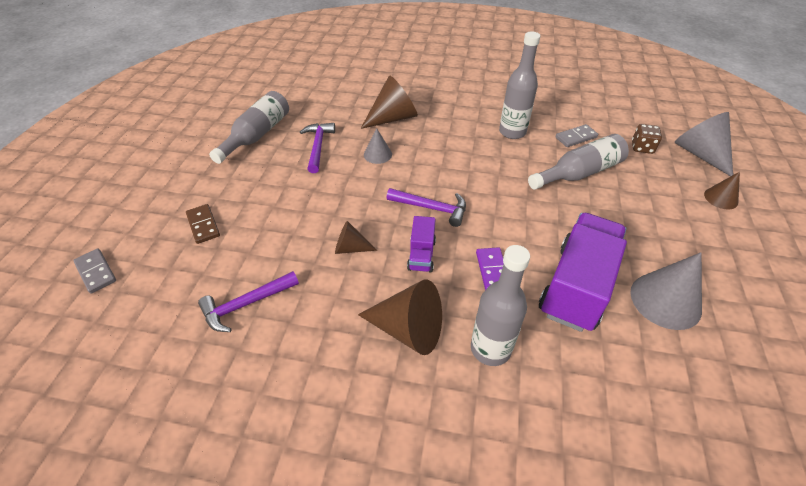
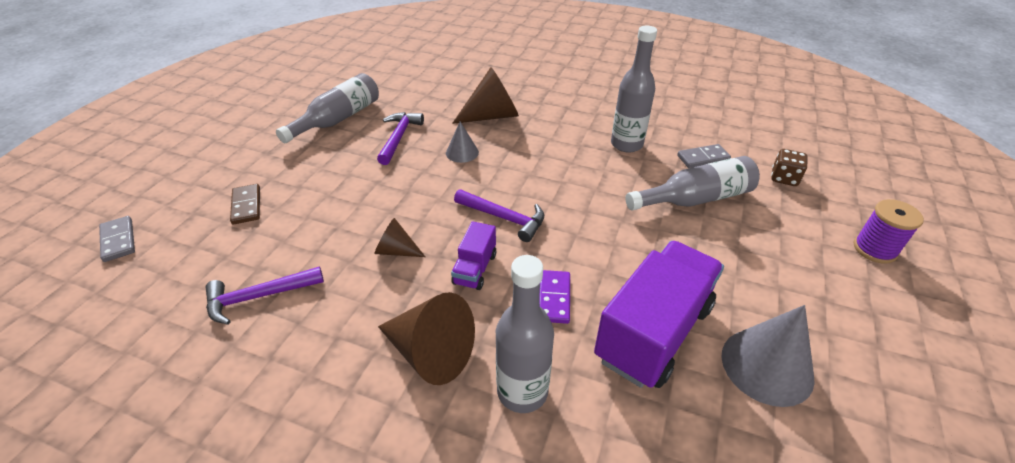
camera: 10 degrees right, 5 degrees down
grey cone [674,112,733,176] -> none
brown cone [704,172,740,209] -> purple spool [854,199,924,264]

